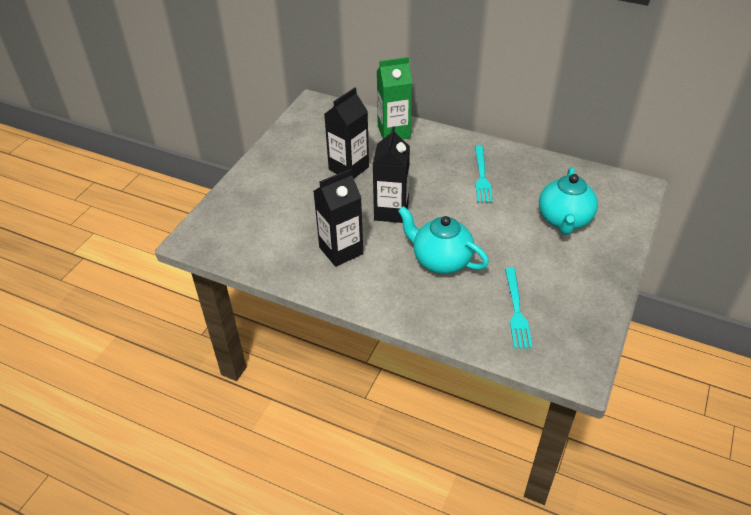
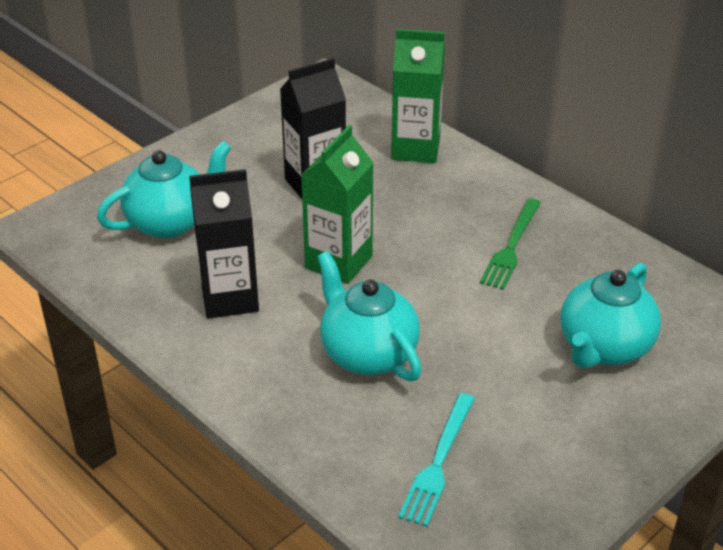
camera: 20 degrees right, 5 degrees down
black carton [373,126,410,223] -> green carton [301,125,373,284]
turquoise fork [475,145,493,203] -> green fork [480,198,541,290]
none -> turquoise teapot [97,141,231,238]

